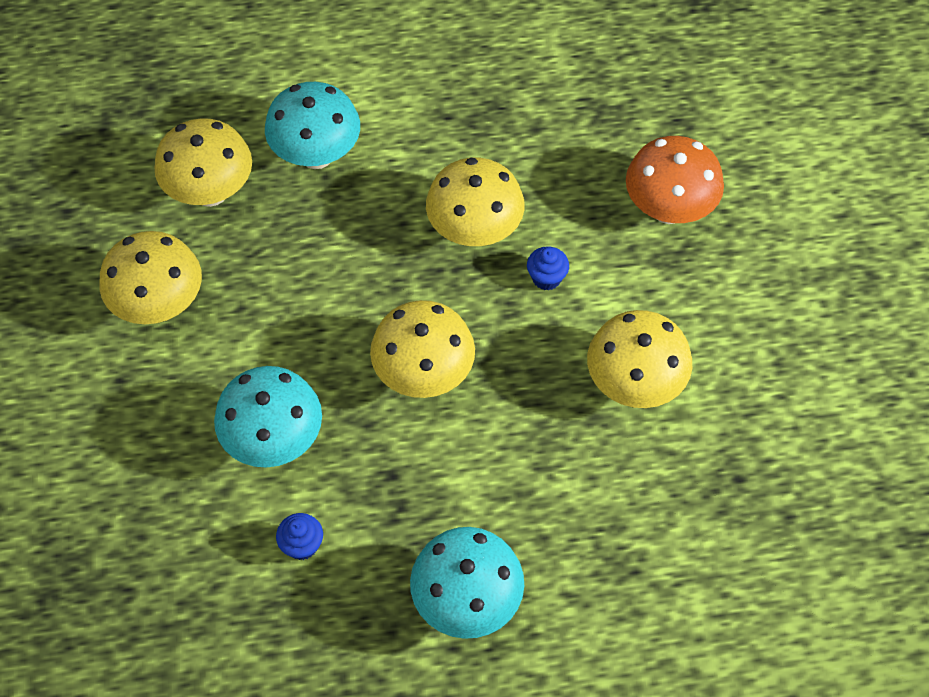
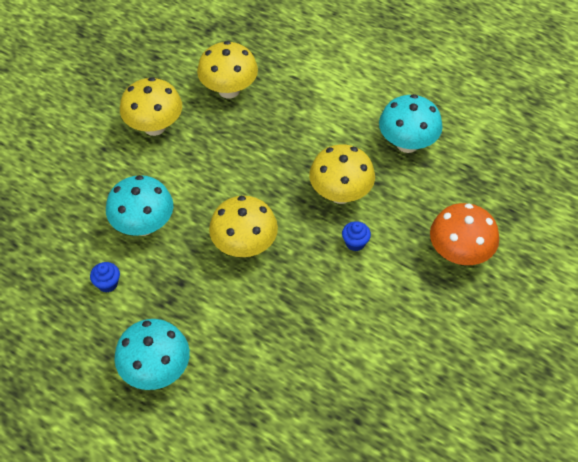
camera: 40 degrees right, 5 degrees down
turquoise mushroom [265,82,360,169] -> turquoise mushroom moved to [379,94,443,153]
yellow mushroom [587,310,692,408] -> none

